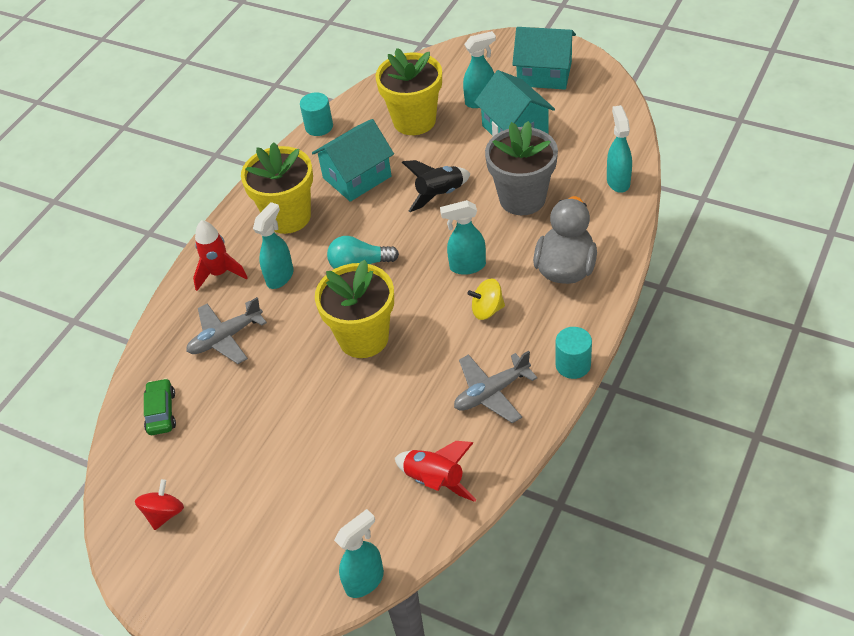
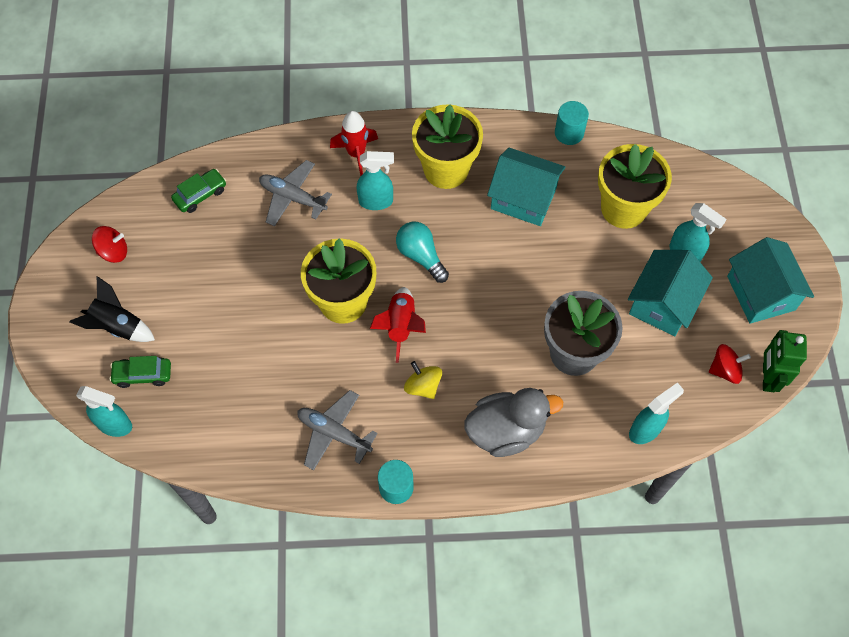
camera: 55 degrees right, 15 degrees up
red rocket [395,441,477,502] -> red rocket moved to [370,287,426,363]
black rocket [402,160,471,212] -> black rocket moved to [70,276,155,342]
turquoise spray bottle [440,200,486,275] -> none
none -> green car [109,356,171,388]
none -> red spinning top [709,344,751,384]
none -> green robot [763,330,807,392]

